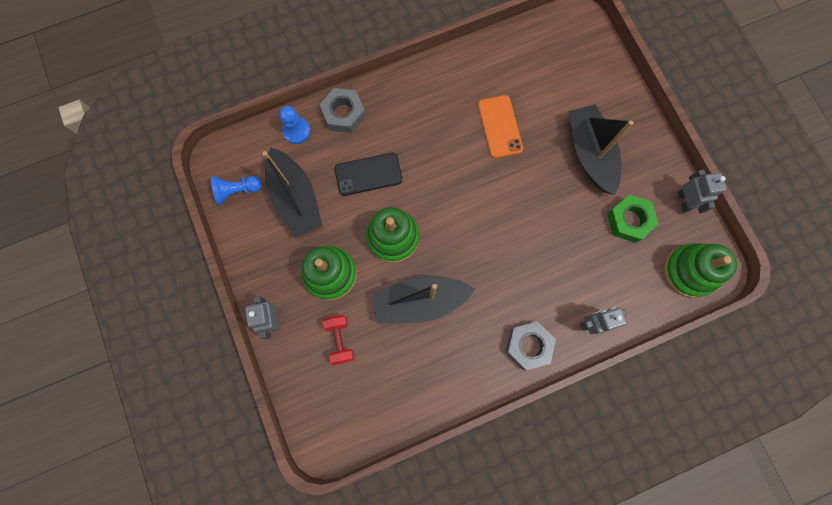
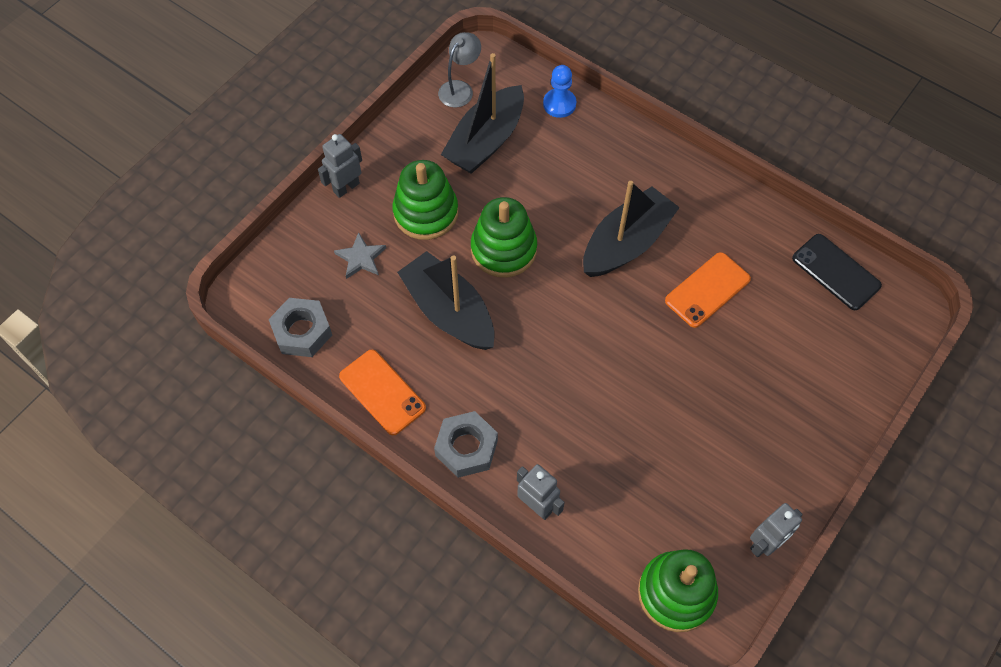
camera: 60 degrees right, 15 degrees down
blue pawn [211,176,262,205] -> grey lamp [438,32,481,108]
grey nut [319,88,366,133] -> grey nut moved to [268,298,332,357]
red dumbbell [323,315,354,365] -> grey star [334,232,386,279]
black phone [335,153,403,196] -> black phone moved to [792,234,882,310]
black boat [569,104,634,195] -> black boat moved to [583,181,680,277]
green nut [607,194,659,243] -> none
none -> orange phone [339,350,426,435]

